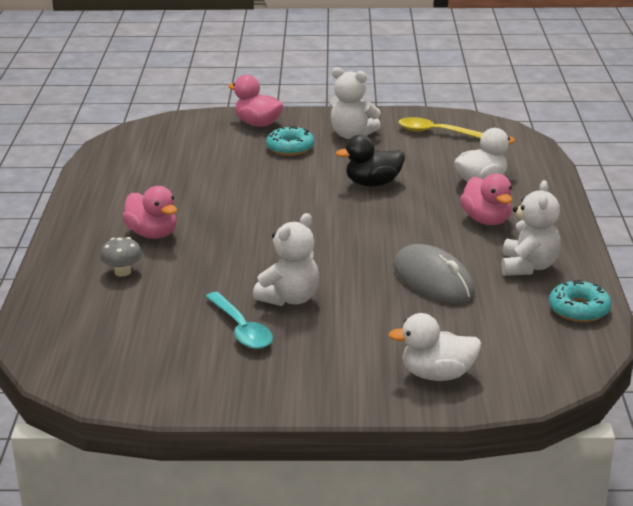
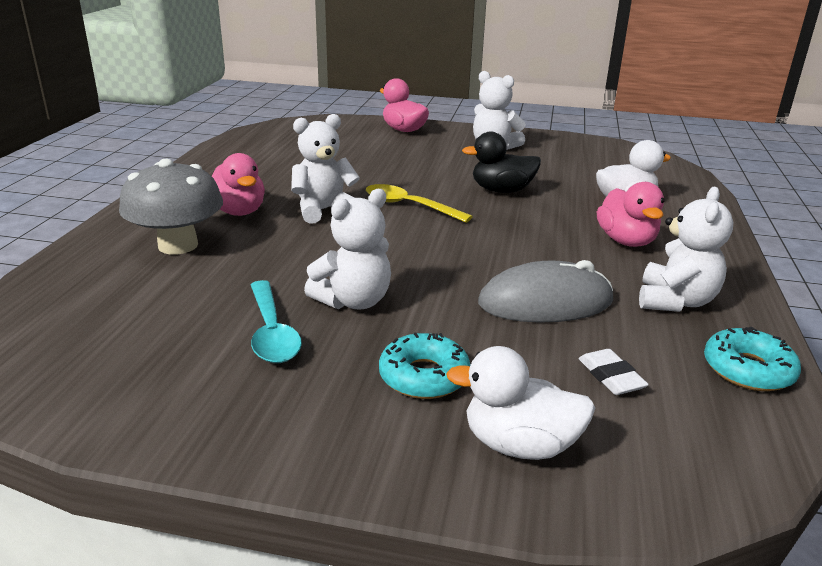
camera: 10 degrees right, 0 degrees up
grey mushroom [100,237,142,277] -> grey mushroom [119,159,223,255], size x1.96
turquoise donut [266,126,314,156] -> turquoise donut moved to [379,332,470,399]
grey mouse [393,244,475,304] -> grey mouse turned 75 degrees counterclockwise [478,260,613,323]
yellow spoon [398,117,483,139] -> yellow spoon moved to [366,184,473,223]
none -> white teddy bear [291,114,360,224]
none -> white eraser [579,349,649,395]

